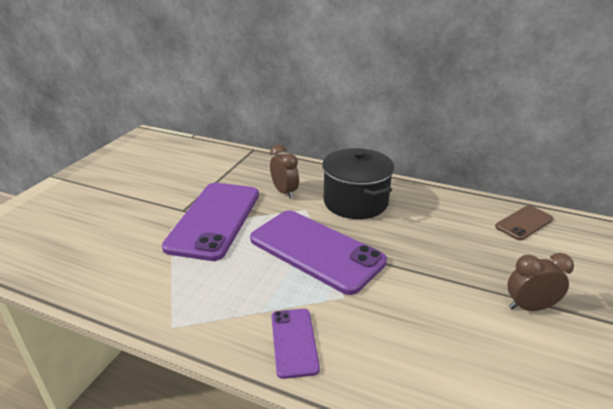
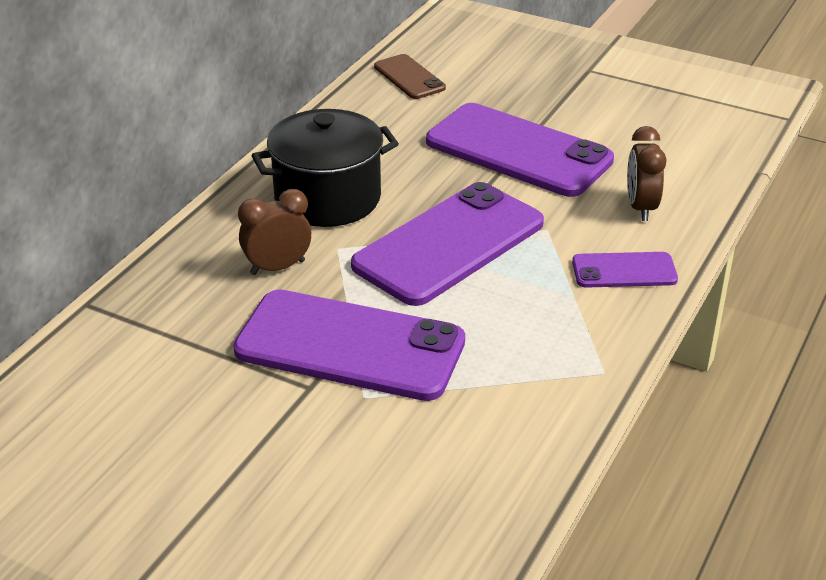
camera: 85 degrees left, 5 degrees up
brown clock [507,253,574,311] -> brown clock moved to [627,126,666,221]
none -> purple phone [426,103,614,197]

